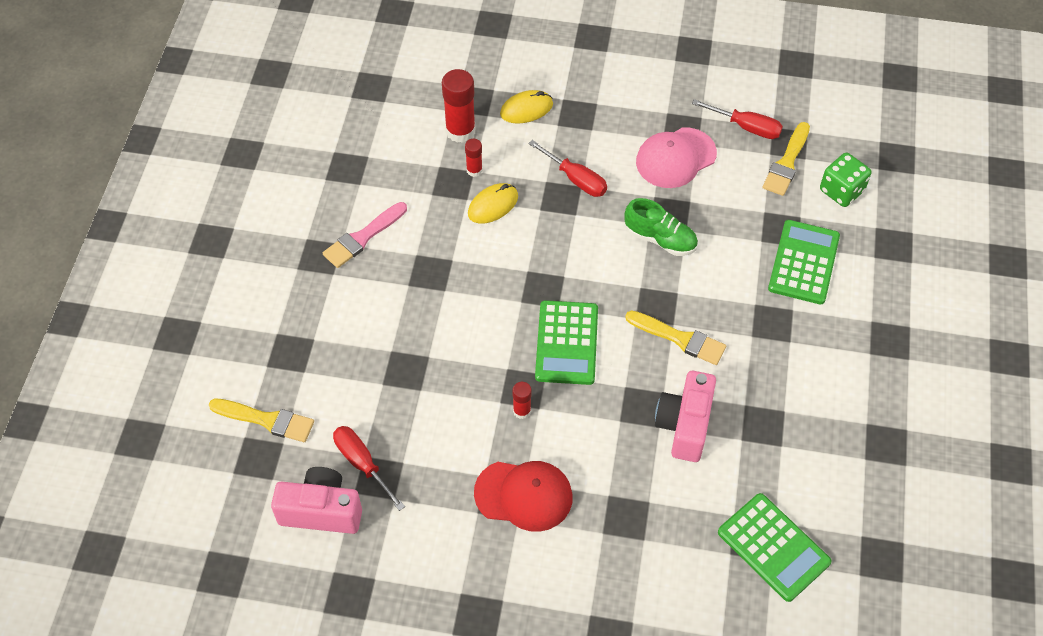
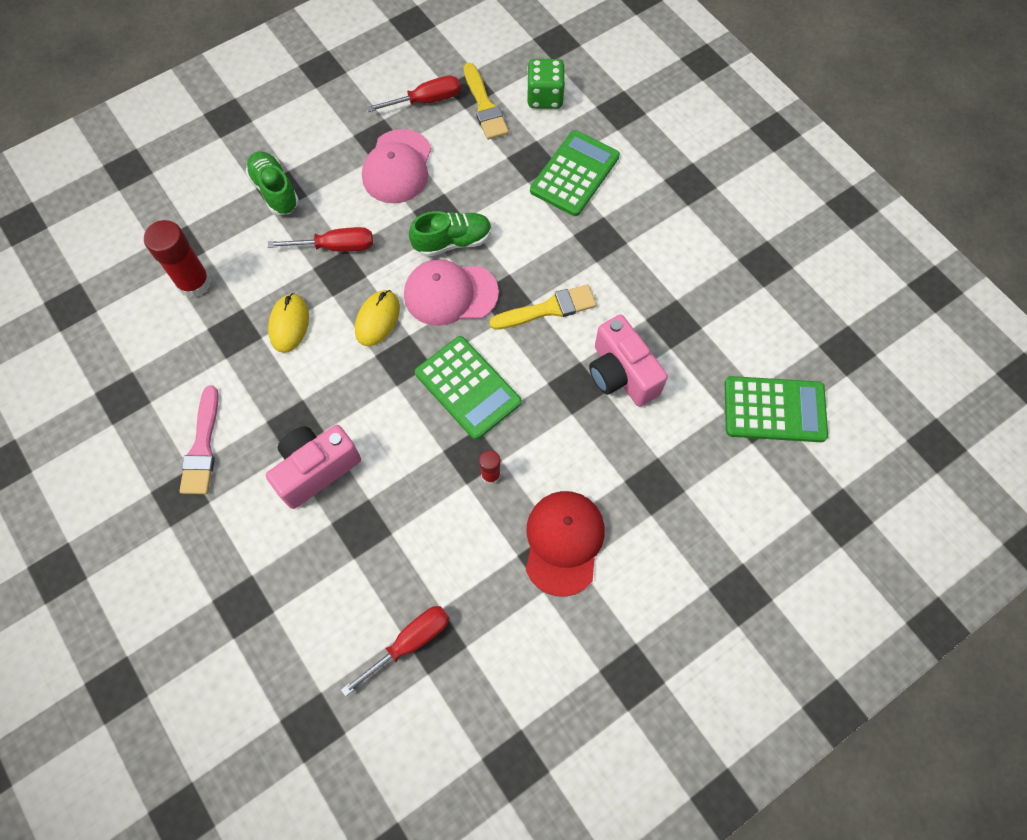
camera: 45 degrees left, 10 degrees up
yellow brush [209,398,314,442] -> none
pink camera [271,467,362,534] -> pink camera moved to [266,425,361,509]
red screwdriver [333,426,405,511] -> red screwdriver turned 135 degrees clockwise [341,606,449,697]
red glue stick [465,139,483,177] -> none
red cap [474,461,573,532] -> red cap turned 45 degrees counterclockwise [526,491,605,597]
yellow mouse [500,90,553,123] -> yellow mouse moved to [355,290,400,346]
green calculator [768,220,840,304] -> green calculator turned 60 degrees clockwise [530,130,620,216]
none -> green shoe [245,151,299,215]
none -> pink cap [404,259,499,326]

